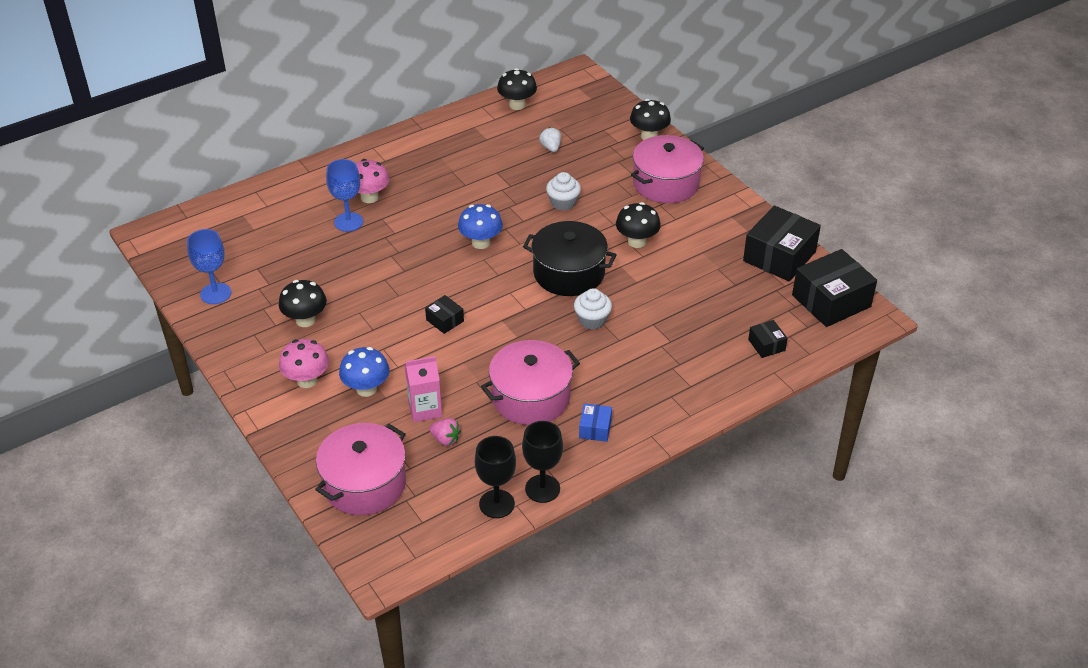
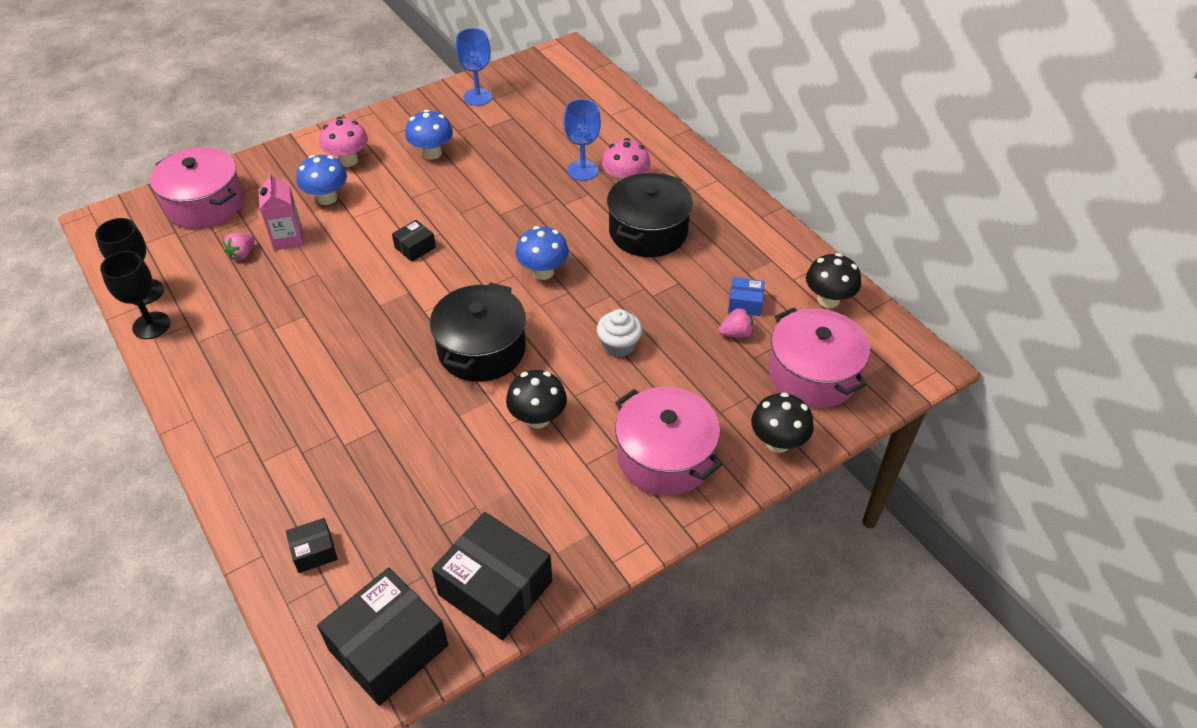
camera: 90 degrees right, 5 degrees up
black mushroom [279,280,327,327] -> blue mushroom [405,109,453,160]
pink pot [481,340,580,425] -> pink pot moved to [768,308,870,408]
white strawberry [539,127,561,152] -> pink strawberry [719,308,754,338]
white cupcake [574,288,612,330] -> none
blue box [579,403,612,442] -> blue box moved to [728,277,765,316]
black box [792,249,877,327] -> black box turned 75 degrees clockwise [317,568,448,706]
none -> black pot [607,173,693,257]

